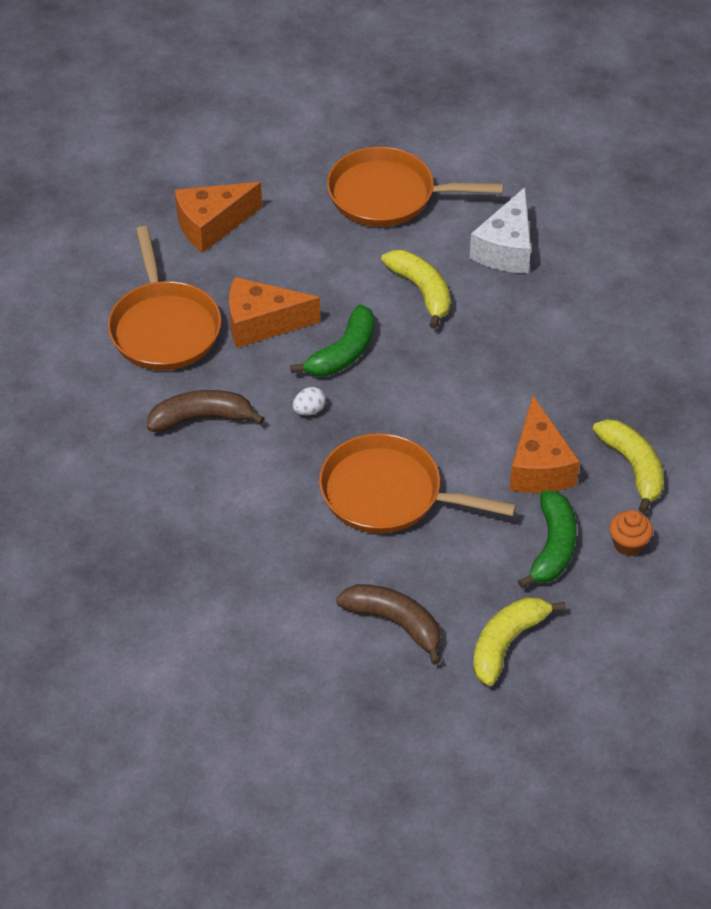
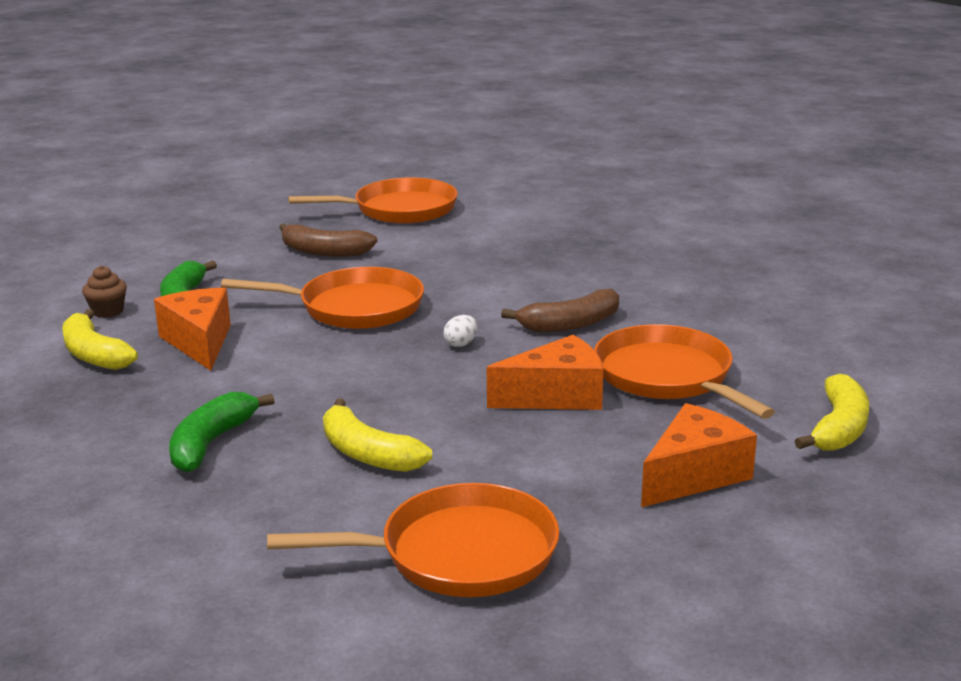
camera: 165 degrees right, 25 degrees down
green banana [290,304,374,376] -> green banana moved to [169,392,275,473]
white cheese [470,187,531,273] -> none
yellow banana [473,597,566,686] -> yellow banana moved to [795,373,869,451]
orange cupcake [609,510,653,556] -> brown cupcake [82,266,127,318]
none -> orange pan [288,178,458,224]

